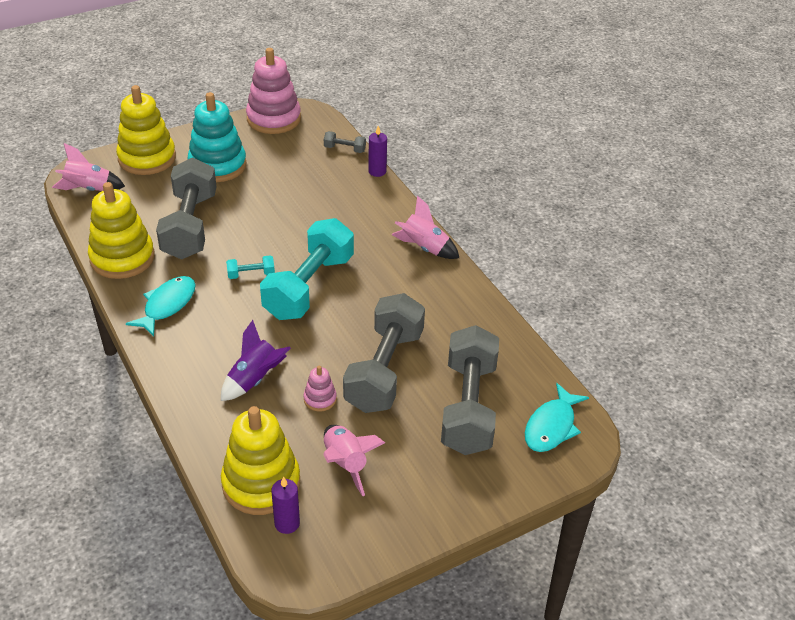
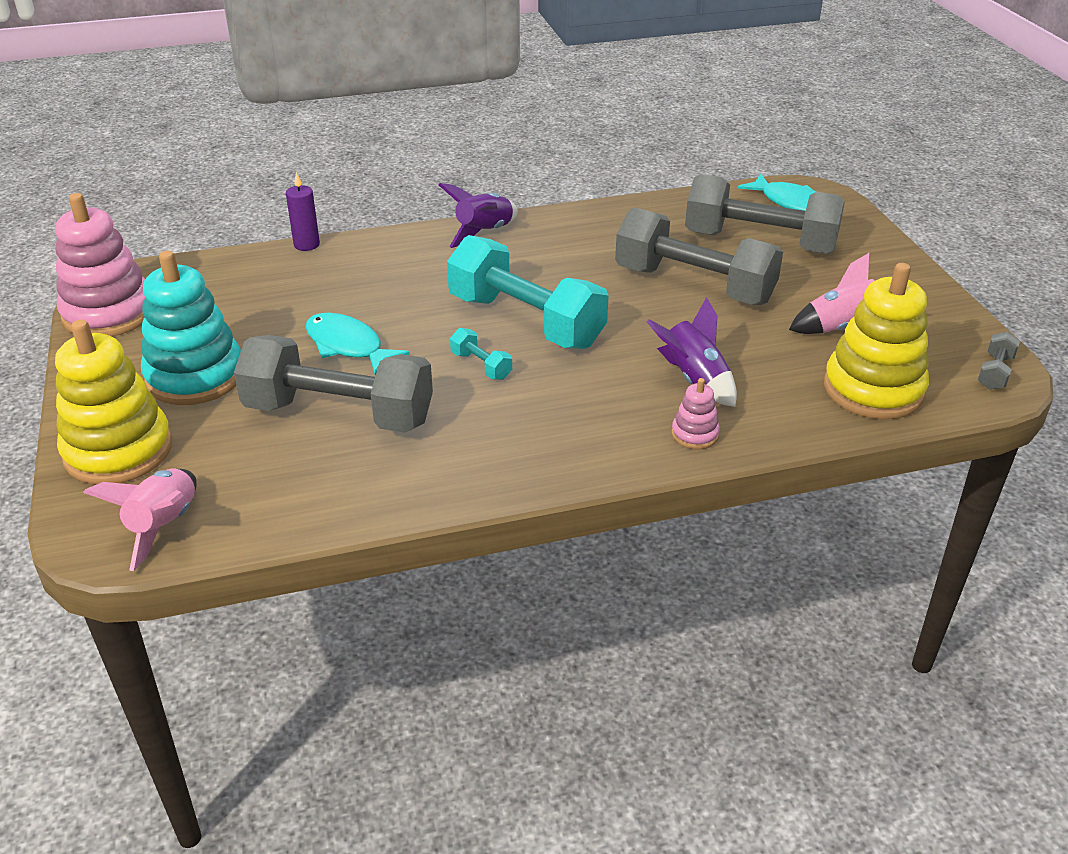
camera: 75 degrees left, 5 degrees down
yellow stacking toy [88,182,154,279] -> none
turquoise fish [126,276,196,336] -> turquoise fish moved to [305,313,410,375]
turquoise dumbbell [226,255,275,279] -> turquoise dumbbell turned 45 degrees counterclockwise [450,328,512,380]
purple candle [271,476,300,534] -> none
pink stacking toy [304,366,337,412] -> pink stacking toy moved to [671,378,720,449]
grey dumbbell [324,131,366,153] -> grey dumbbell moved to [978,332,1020,390]
pink rocket [391,195,459,259] -> purple rocket [439,183,518,248]

